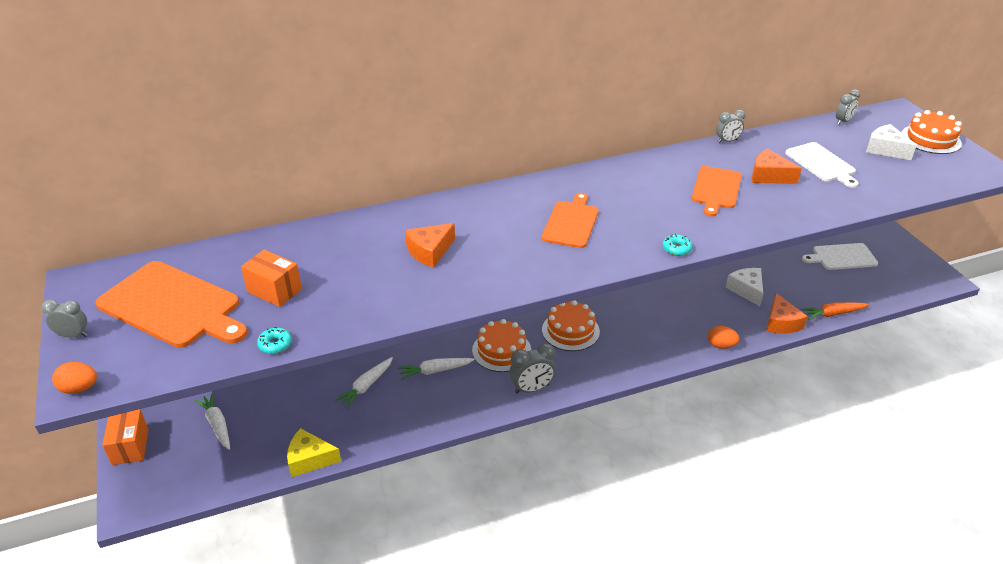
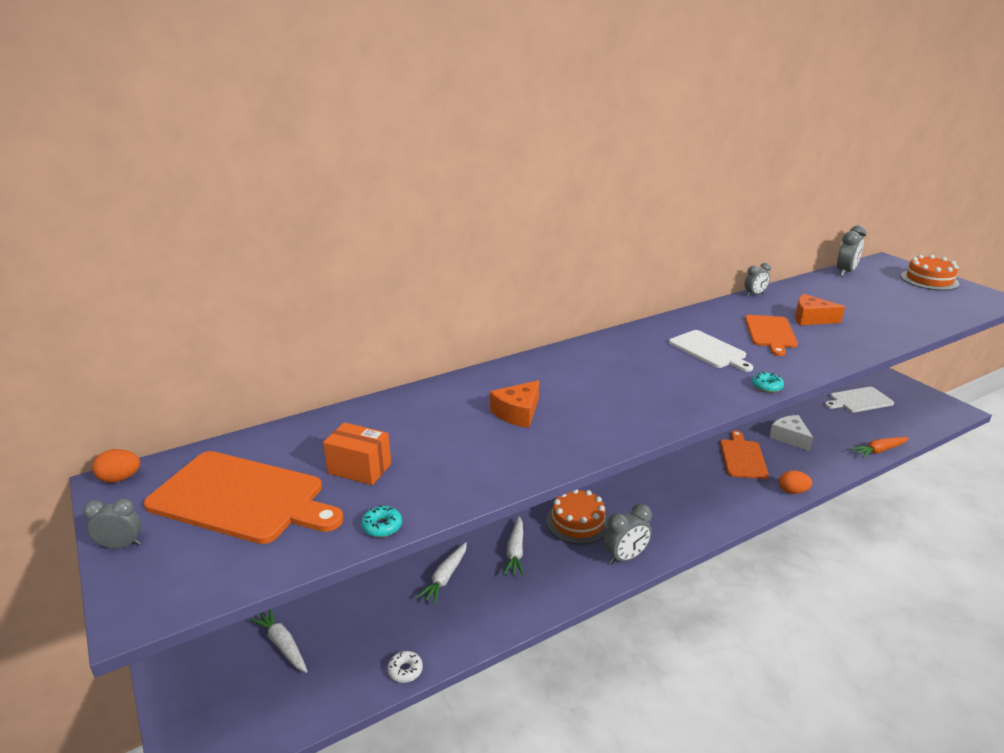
camera: 10 degrees left, 10 degrees down
orange egg [52,362,97,394] -> orange egg moved to [92,449,140,483]
orange box [102,409,149,465] -> none
yellow cheese [287,428,341,477] -> white donut [388,651,423,683]
white carrot [398,358,475,380] -> white carrot turned 60 degrees counterclockwise [503,517,524,576]
orange cutting board [541,193,599,248] -> orange cutting board moved to [720,431,769,479]
orange cake [542,300,600,351] -> none
orange cheese [766,293,808,334] -> none
white cutting board [785,142,859,188] -> white cutting board moved to [669,330,753,372]
grey clock [836,89,860,125] -> grey clock [837,225,866,276], size x1.52
white cheese [866,124,917,160] -> none

